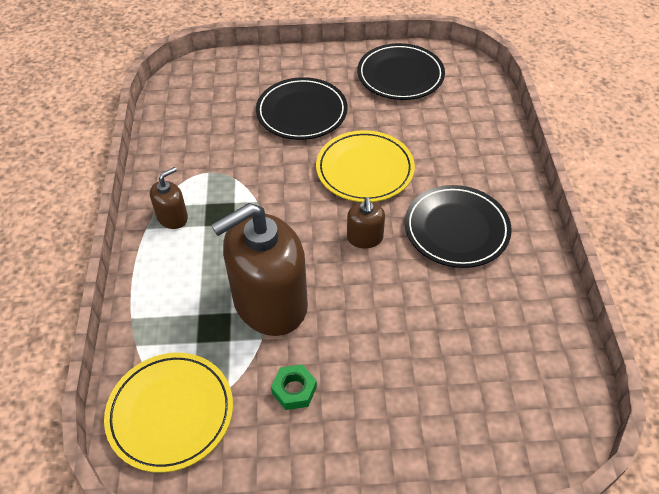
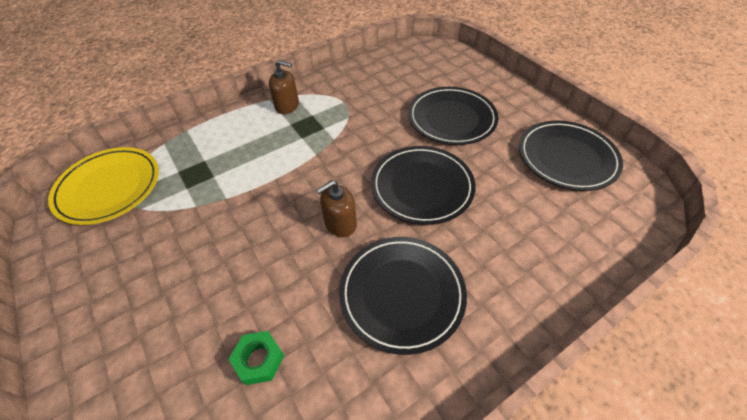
camera: 60 degrees right, 0 degrees up
brown soap dispenser [211,203,308,336] -> none
green nut [271,364,317,410] -> green nut moved to [229,331,284,385]
yellow plate [316,130,415,202] -> black plate [371,146,476,225]

